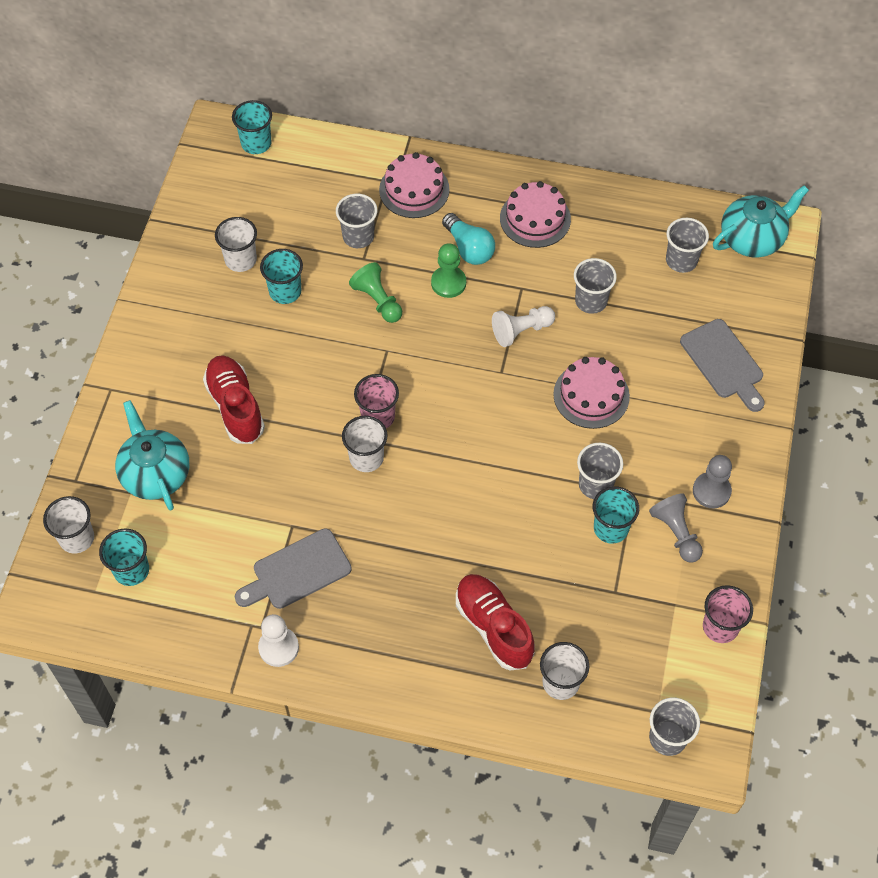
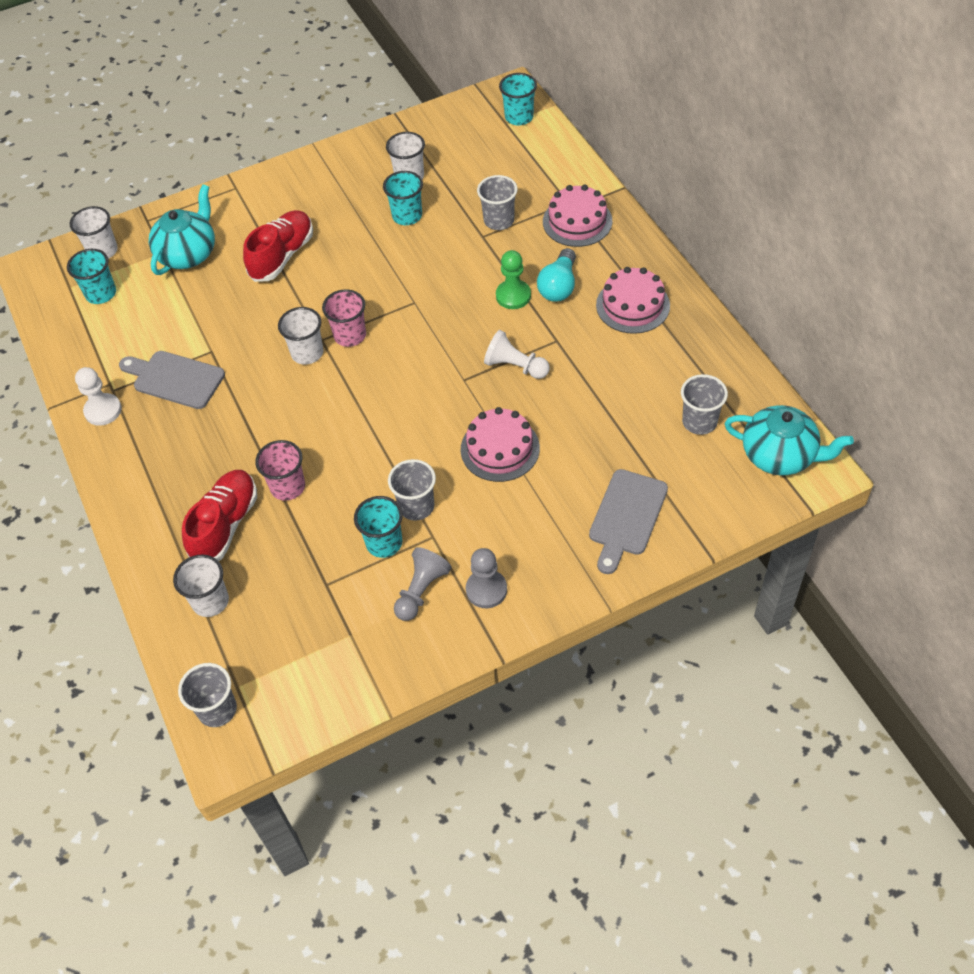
camera: 55 degrees right, 5 degrees down
green pawn [349,262,402,323] -> none
grey cup [574,258,617,314] -> none
pink cup [703,585,753,643] -> pink cup moved to [255,440,305,501]

